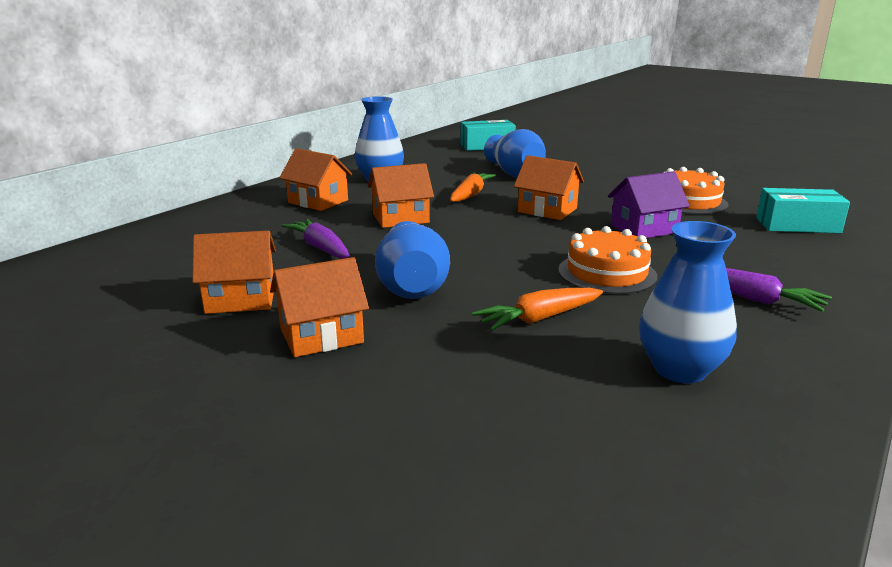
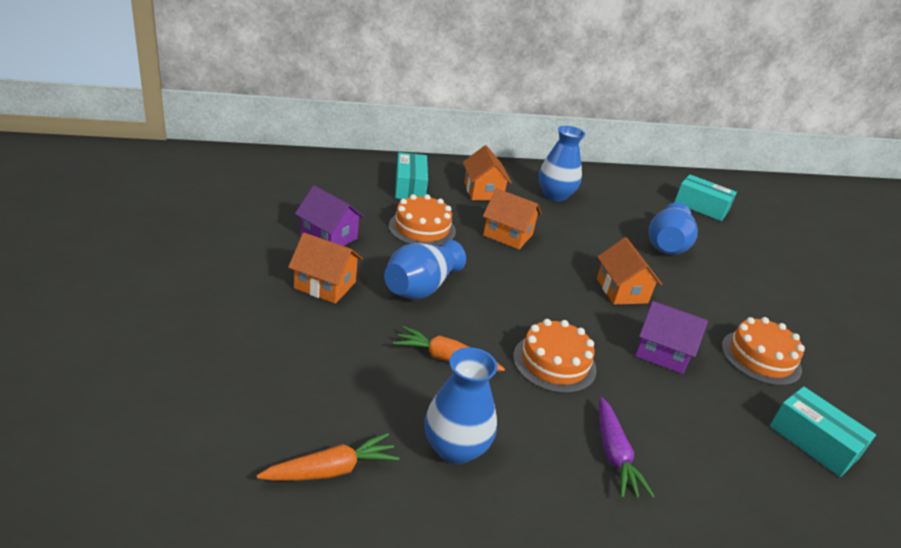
camera: 40 degrees right, 10 degrees up
orange house [192,231,276,314] -> purple house [295,185,364,246]
purple carrot [281,219,350,259] -> orange cake [389,194,456,246]
orange carrot [450,172,496,202] -> orange carrot moved to [257,433,399,481]
none -> turquoise box [395,152,428,199]

